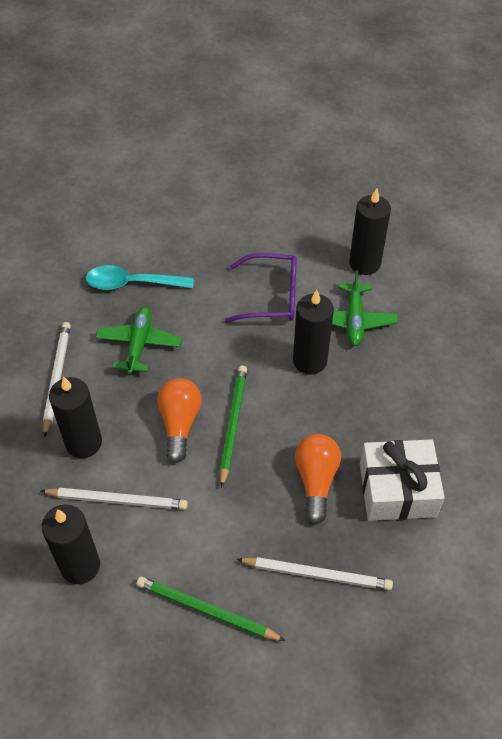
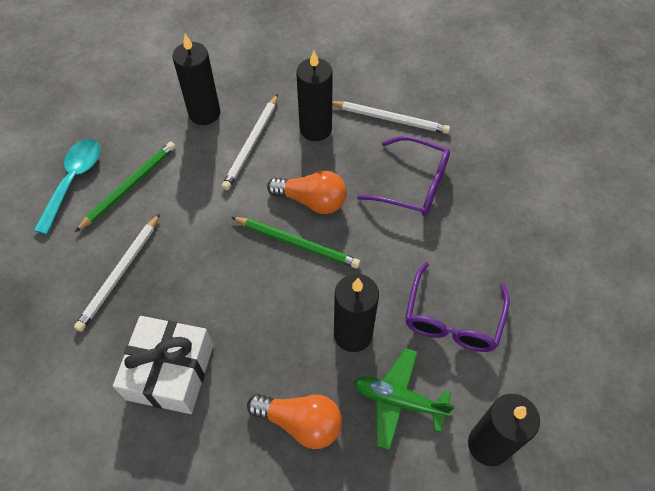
camera: 105 degrees right, 5 degrees up
turquoise spoon [86,265,194,290] -> turquoise spoon moved to [34,139,101,235]
green plane [95,307,182,374] -> purple glasses [357,136,450,216]
orange light bulb [295,434,341,524] -> orange light bulb moved to [247,394,342,449]

